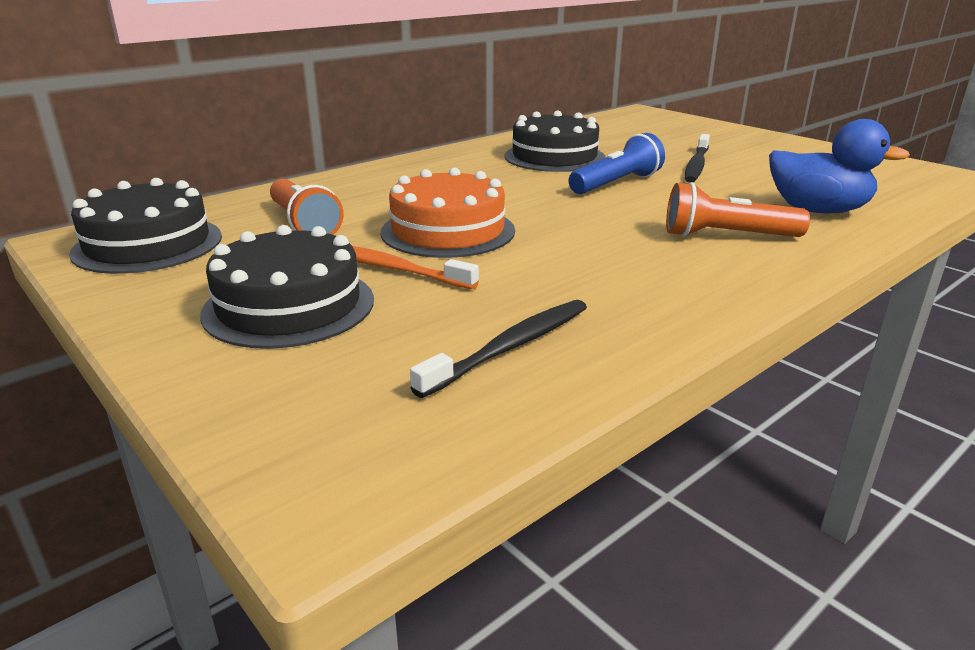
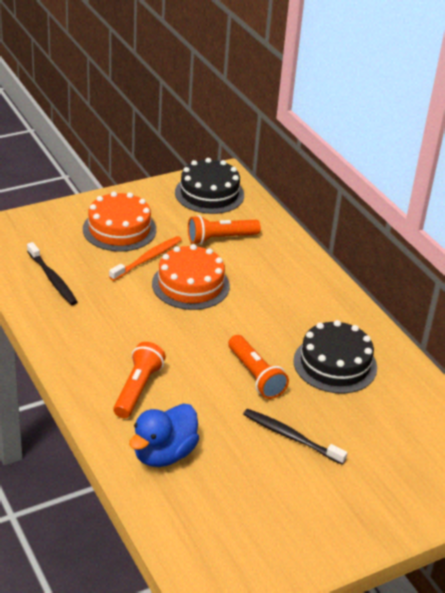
camera: 100 degrees right, 10 degrees up
black cake [200,225,374,349] -> orange cake [83,192,156,251]
blue flashlight [569,133,665,194] -> orange flashlight [228,335,289,399]

